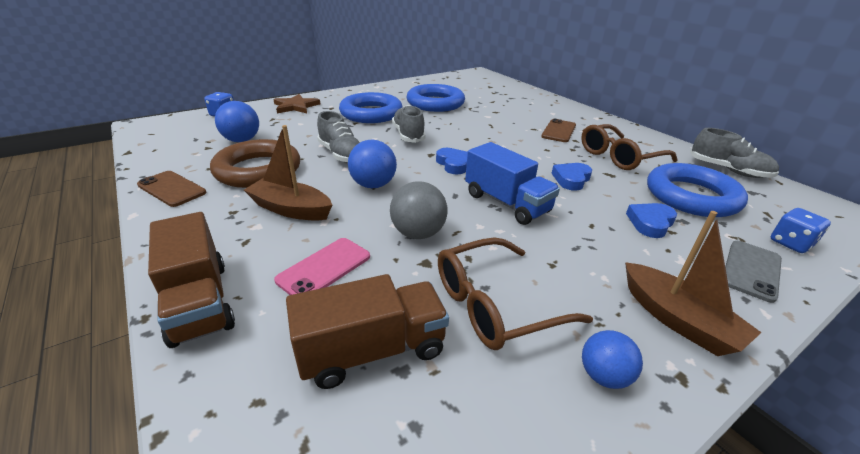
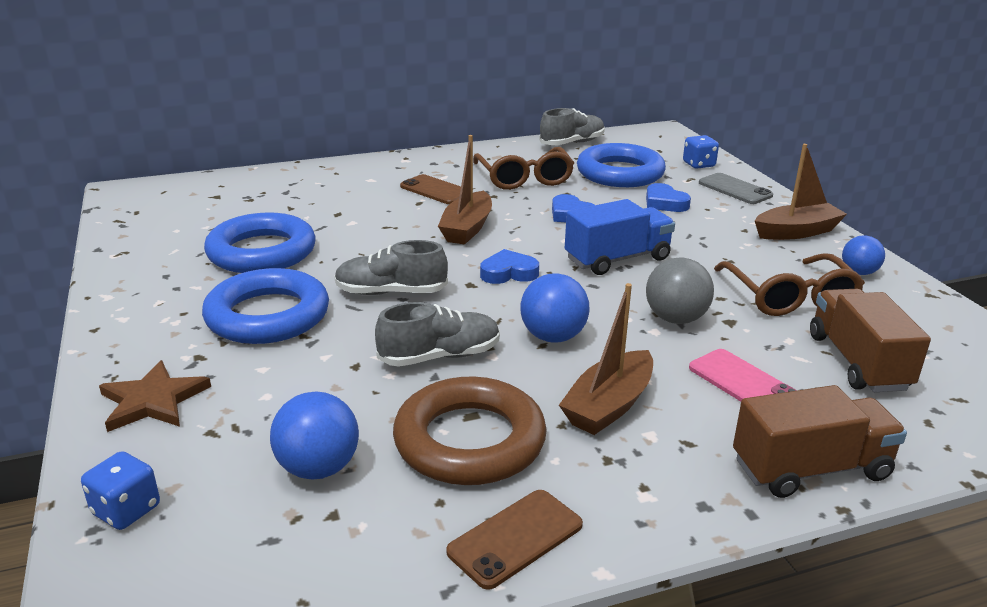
camera: 75 degrees left, 5 degrees down
none -> brown boat [438,135,492,244]

